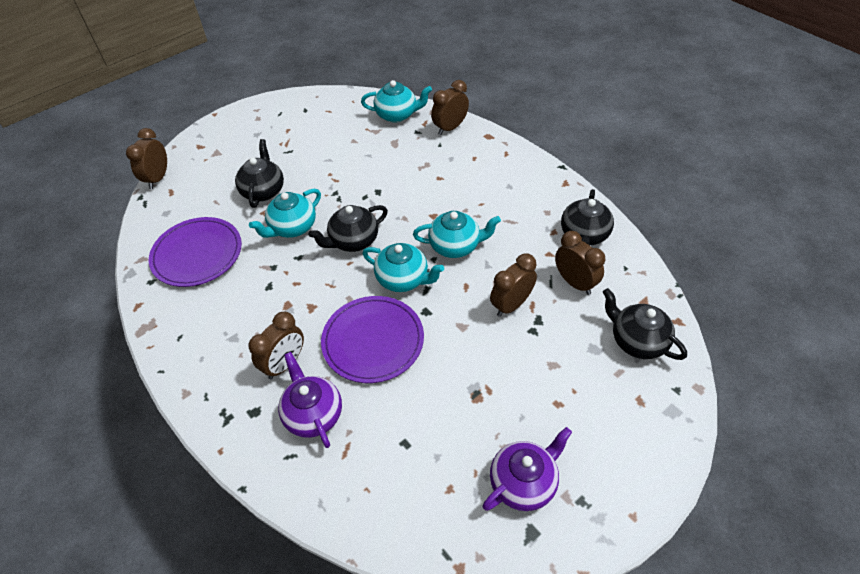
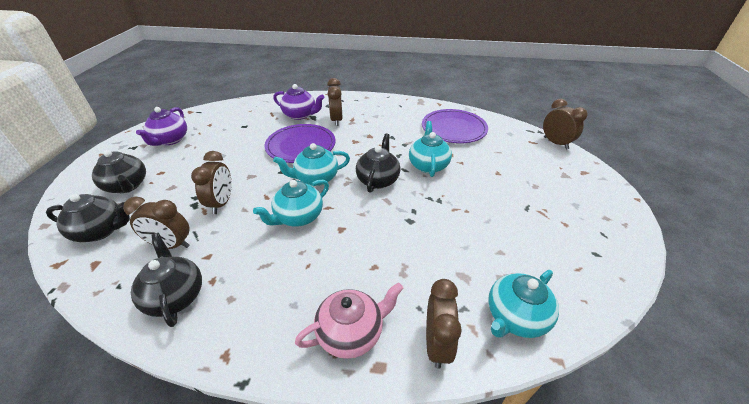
camera: 135 degrees right, 10 degrees down
black teapot [235,139,284,208] -> black teapot moved to [92,150,146,193]
none -> pink teapot [295,283,404,359]

